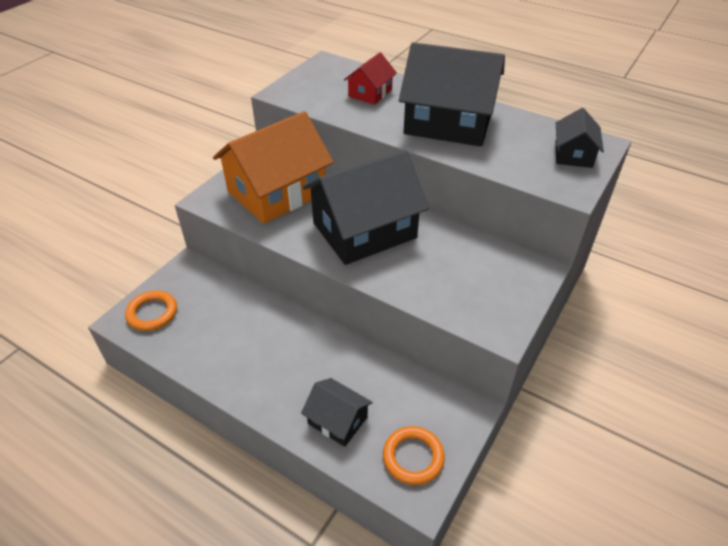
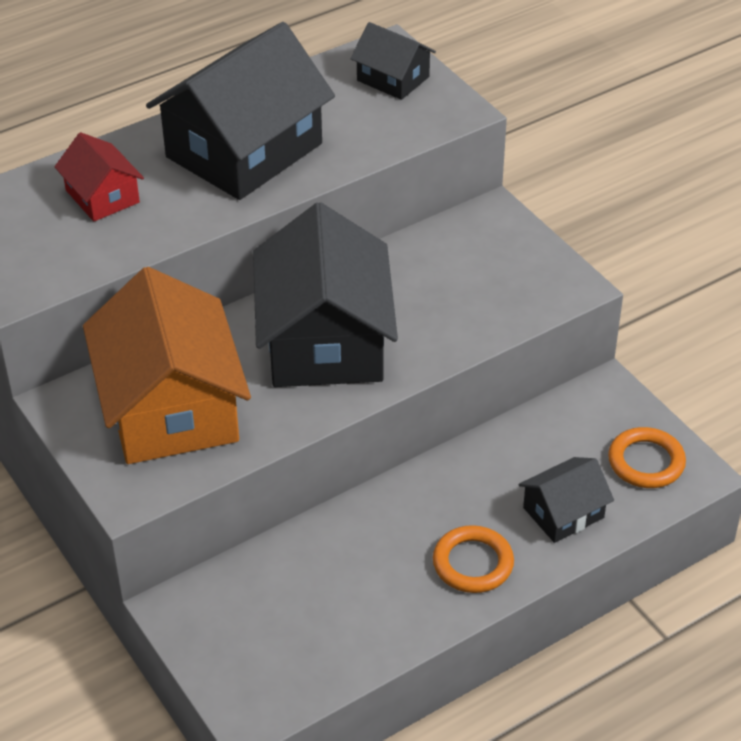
camera: 65 degrees left, 0 degrees up
orange ring [125,291,177,331] -> orange ring moved to [433,525,514,593]

